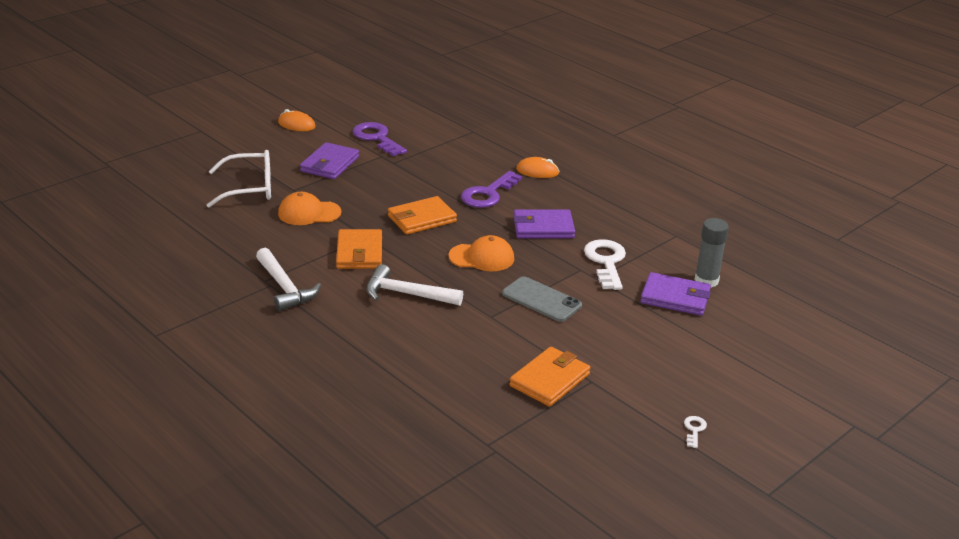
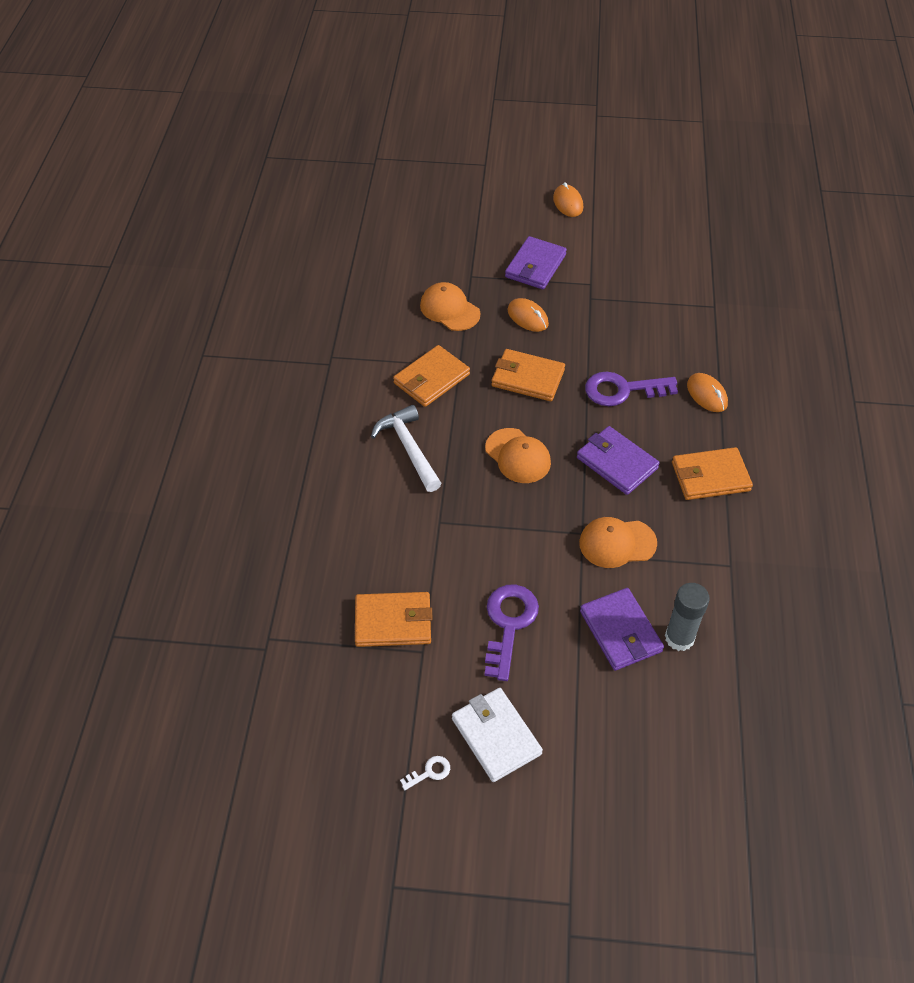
camera: 50 degrees right, 20 degrees up
white glasses [207,150,271,208] -> none
white hammer [256,248,321,311] -> none
purple wallet [300,142,359,179] -> purple wallet turned 45 degrees counterclockwise [505,236,567,289]
purple key [353,122,407,156] -> purple key moved to [484,585,539,681]
grey phone [502,276,582,322] -> none
white key [584,239,626,290] -> orange cap [579,517,657,568]
none -> white wallet [452,688,543,782]
none -> orange mouse [508,298,549,332]
none -> orange wallet [672,447,753,500]

